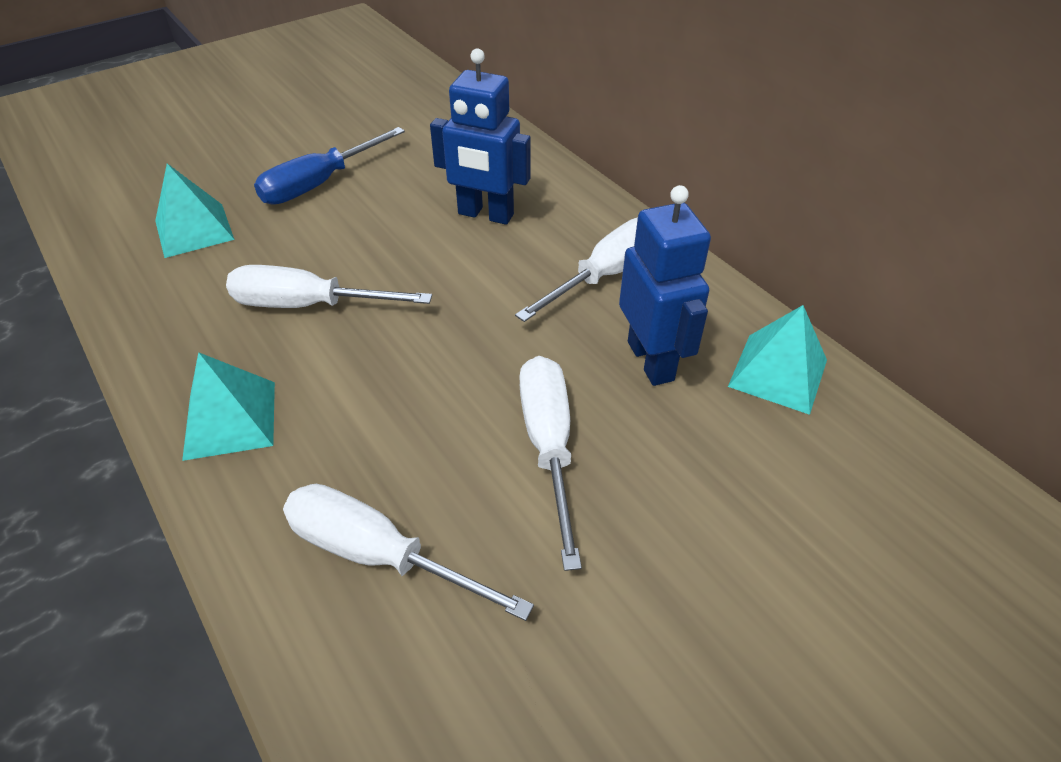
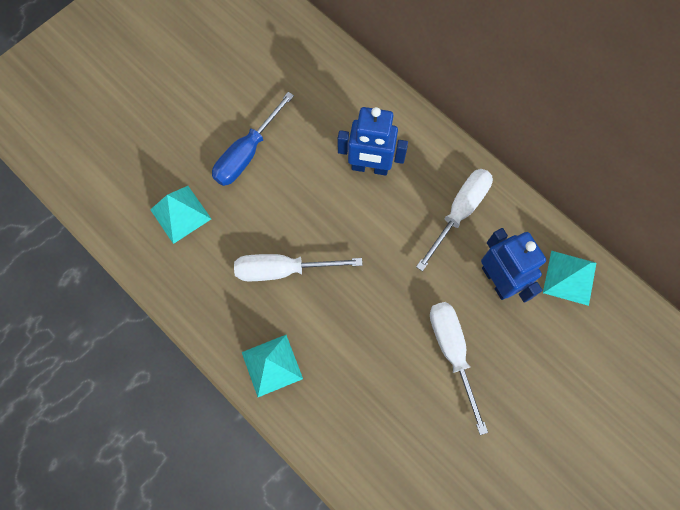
camera: 10 degrees left, 25 degrees up
white screwdriver [283,484,534,621] -> none

